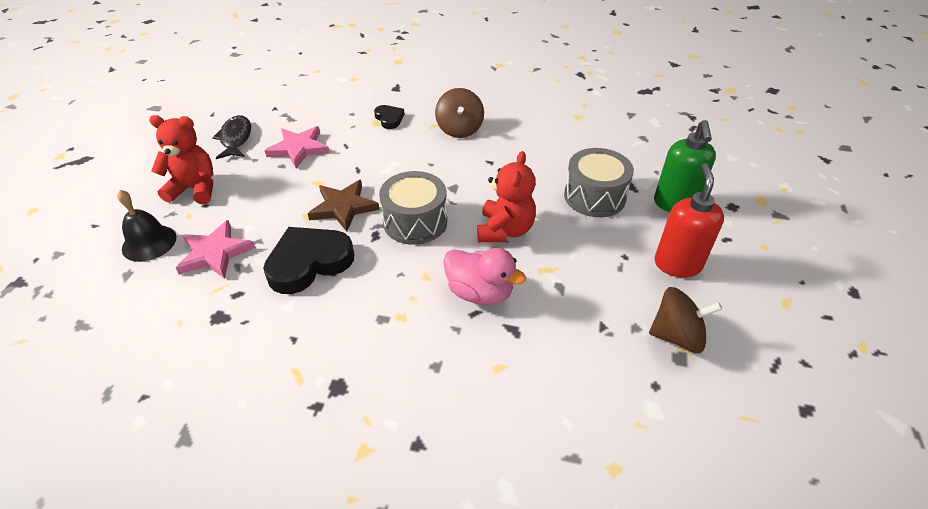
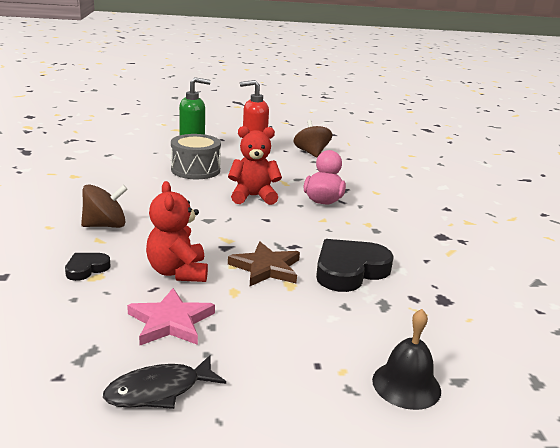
camera: 110 degrees left, 20 degrees down
red teddy bear [149,115,214,204] -> red teddy bear moved to [146,181,208,282]
pink star [176,220,256,279] -> none
black heart [263,227,355,294] -> black heart turned 105 degrees clockwise [316,239,394,292]
grey drum [379,171,447,245] -> none

